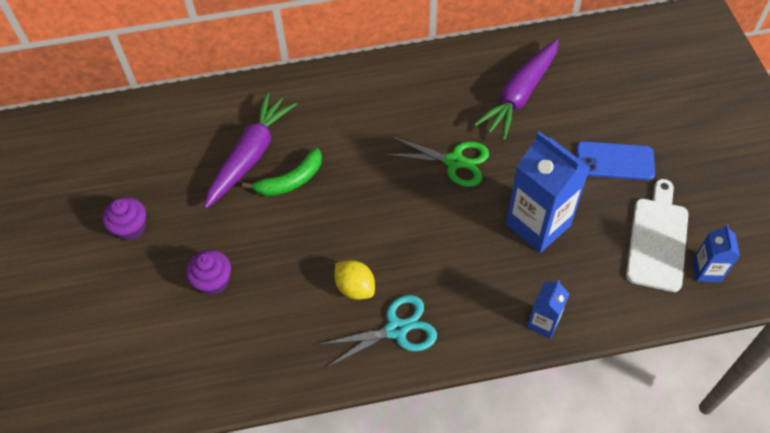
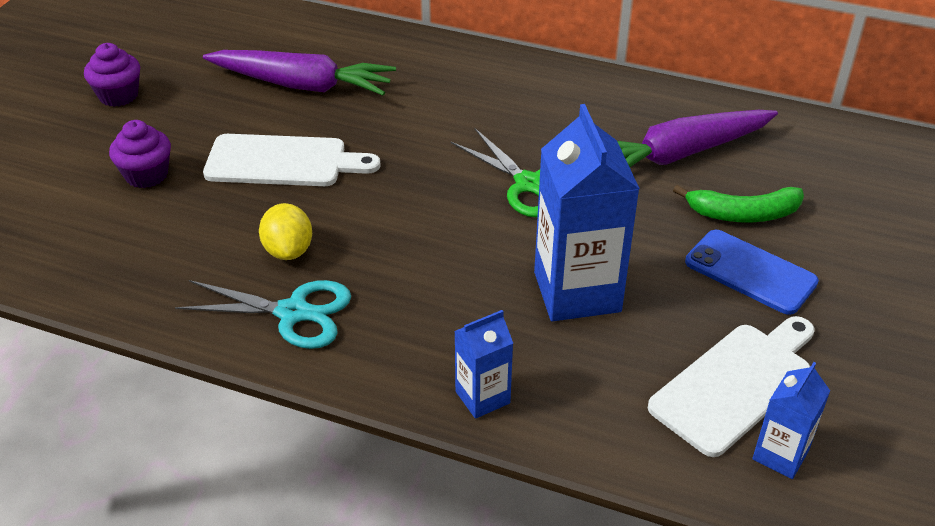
camera: 30 degrees right, 15 degrees down
purple carrot [204,92,297,209] -> purple carrot turned 45 degrees clockwise [203,50,396,95]
green banana [242,148,322,196] -> green banana moved to [673,185,804,222]
none -> white cutting board [203,134,381,186]

